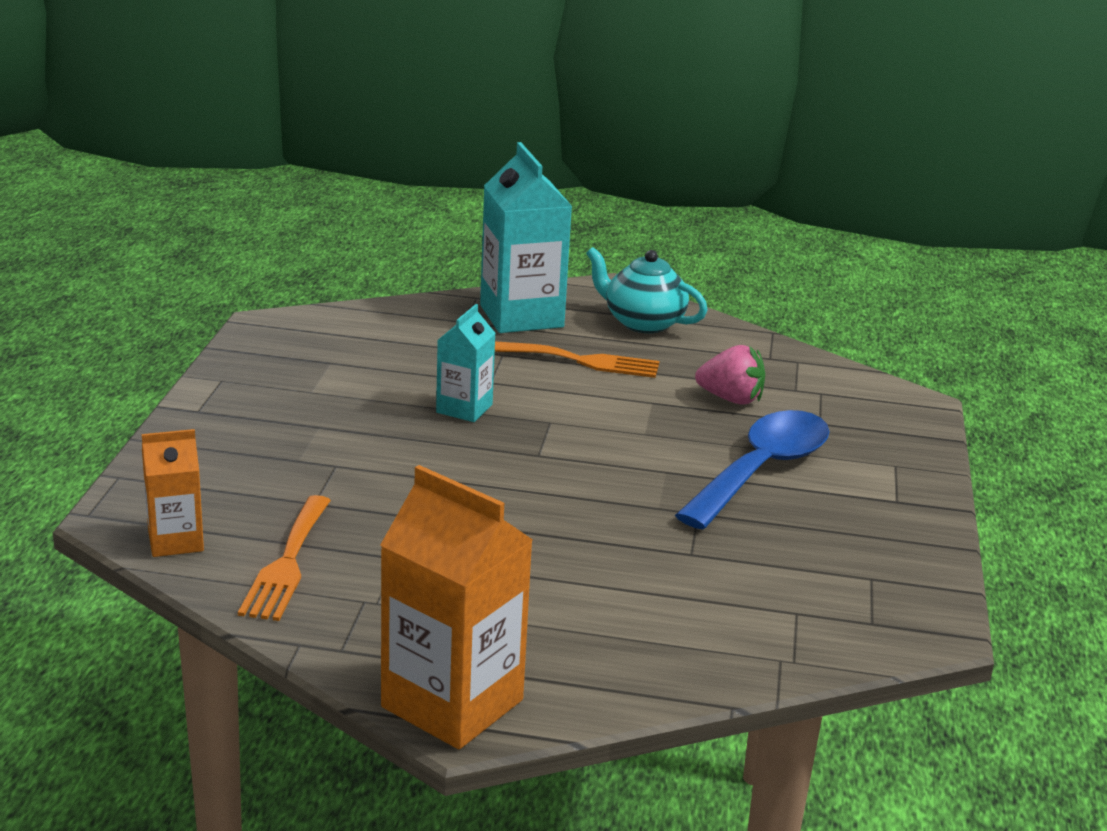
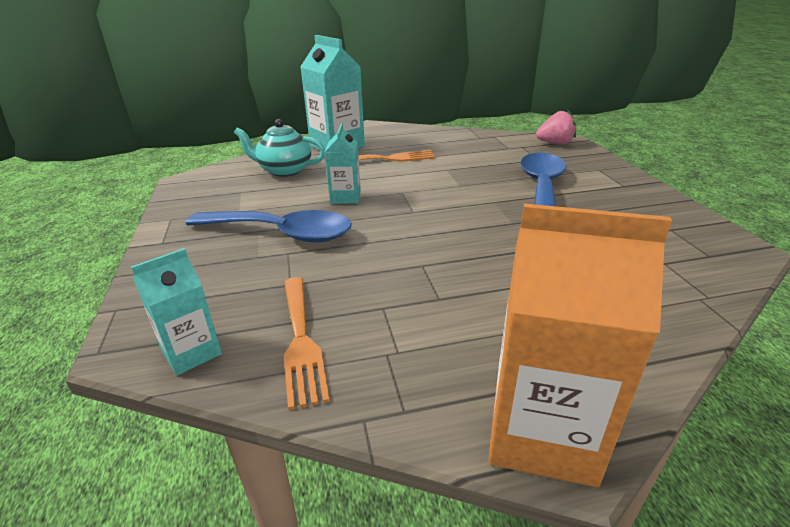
camera: 20 degrees left, 5 degrees up
orange carton [142,429,204,557] -> turquoise carton [131,248,222,375]
turquoise teapot [586,247,708,333] -> turquoise teapot moved to [234,119,325,177]
pink strawberry [695,345,765,404] -> pink strawberry moved to [536,110,576,144]
none -> blue spoon [186,210,352,243]

